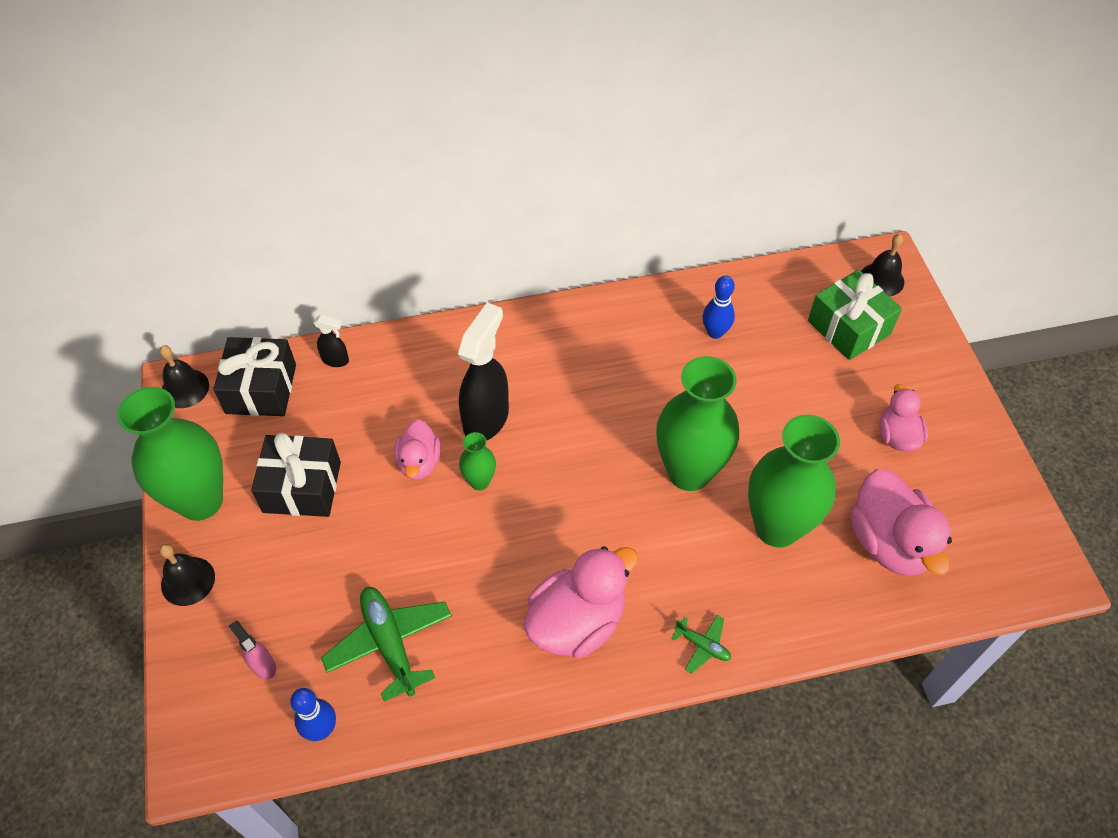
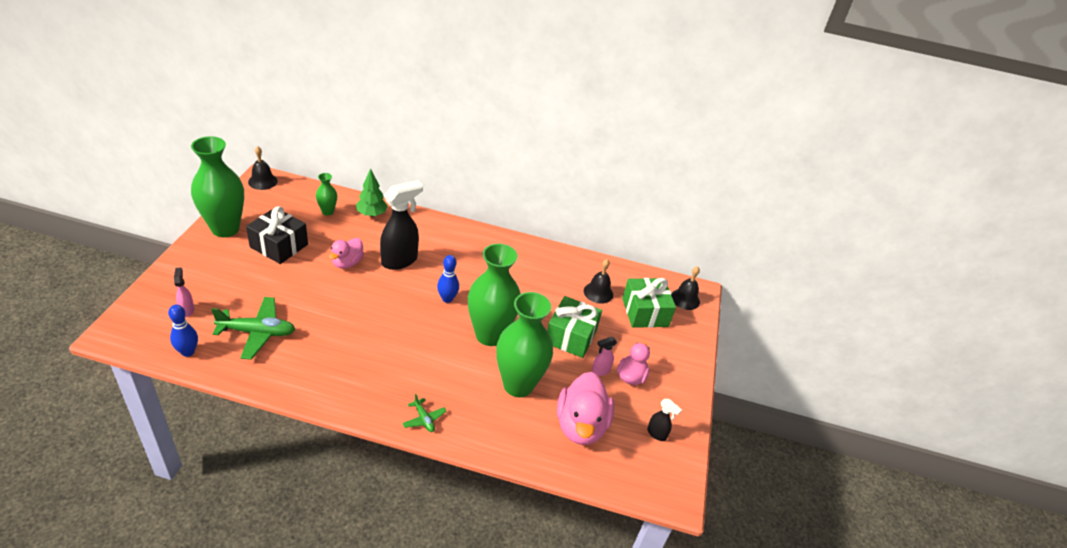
camera: 20 degrees right, 15 degrees down
black bell [159,544,215,606] -> black bell moved to [584,259,613,304]
black gift [213,337,296,416] -> none
black spray bottle [313,315,349,367] -> black spray bottle moved to [647,399,682,441]
green plane [321,587,452,702] -> green plane turned 90 degrees clockwise [211,297,295,360]
green vase [459,432,496,490] -> green vase moved to [316,173,337,216]
pink duck [524,546,638,658] -> none
blue bowling pin [703,276,735,339] -> blue bowling pin moved to [437,255,459,303]
none -> green tree [356,169,388,217]
none -> green gift [547,296,602,358]
none -> pink spray bottle [592,337,617,376]

